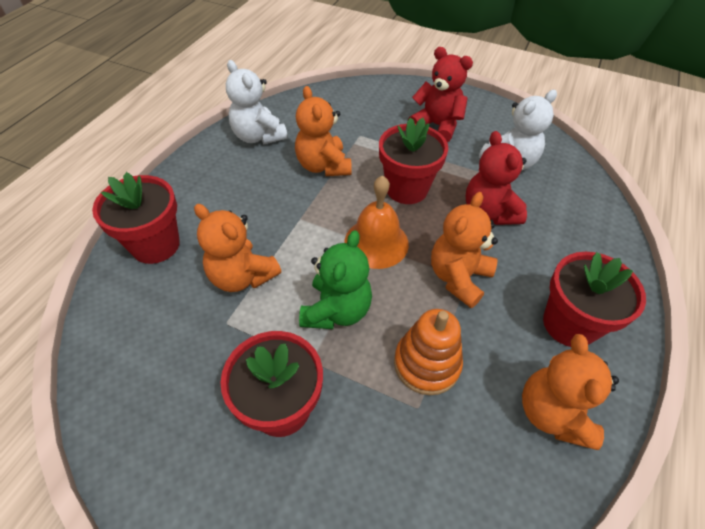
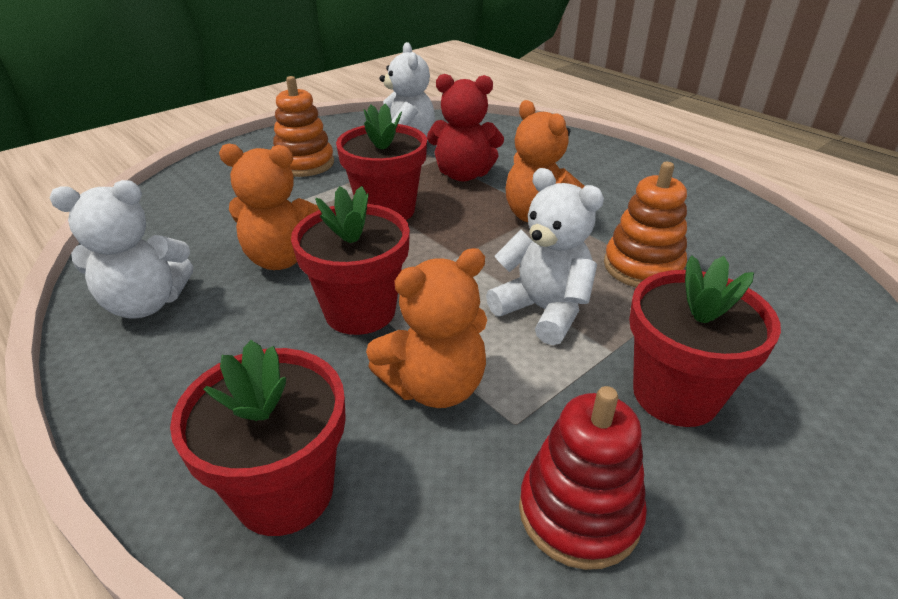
camera: 65 degrees left, 15 degrees down
green teddy bear [299,230,372,329] -> white teddy bear [486,168,604,345]
orange bell [344,175,409,269] -> none
red teddy bear [408,47,473,142] -> orange stacking toy [273,76,334,177]
orange teddy bear [522,334,619,450] -> none
red flower pot [543,252,646,347] -> red flower pot moved to [291,186,410,335]
none -> red stacking toy [519,386,647,570]

